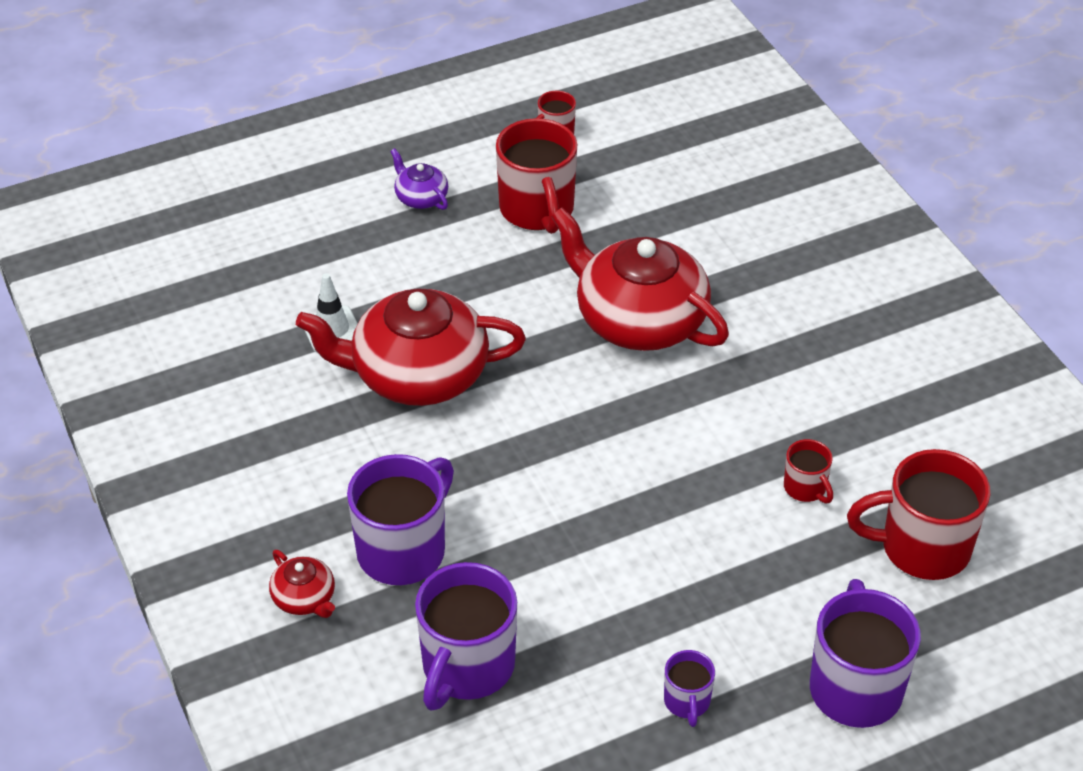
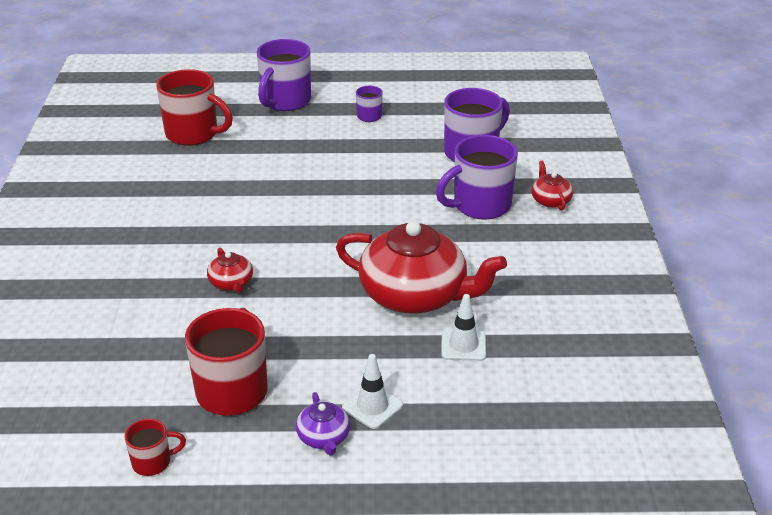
camera: 155 degrees left, 10 degrees down
red teapot [551,207,729,351] -> red teapot [207,248,253,293], size x0.43
red mug [784,439,833,503] -> none
none -> white traffic cone [342,354,403,429]

